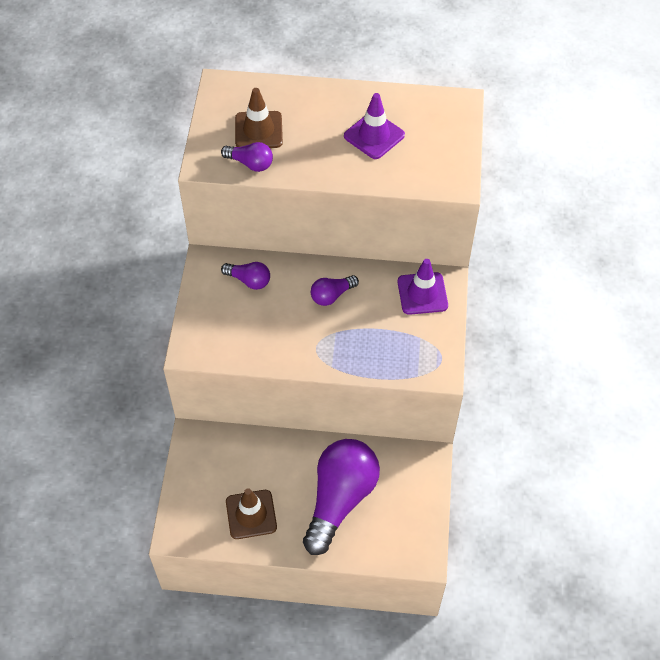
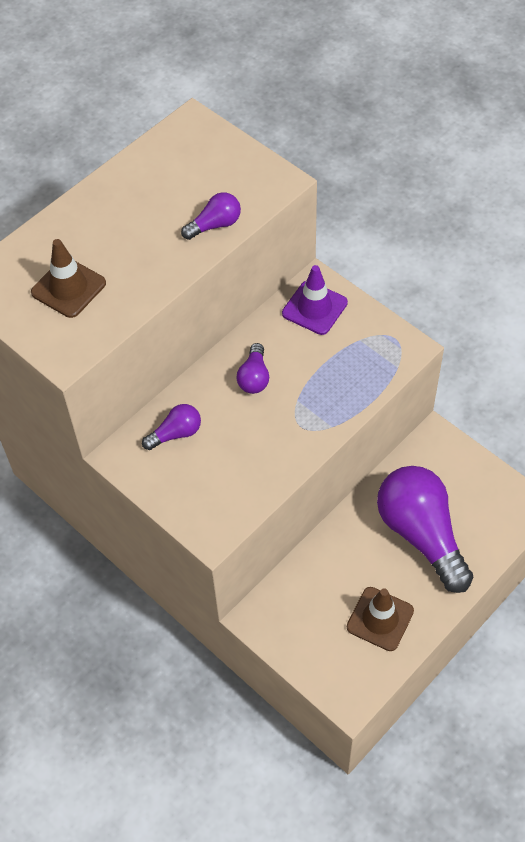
camera: 50 degrees left, 0 degrees up
purple light bulb [221,142,273,172] -> purple light bulb moved to [181,192,241,240]
purple traffic cone [344,93,405,159] -> none

